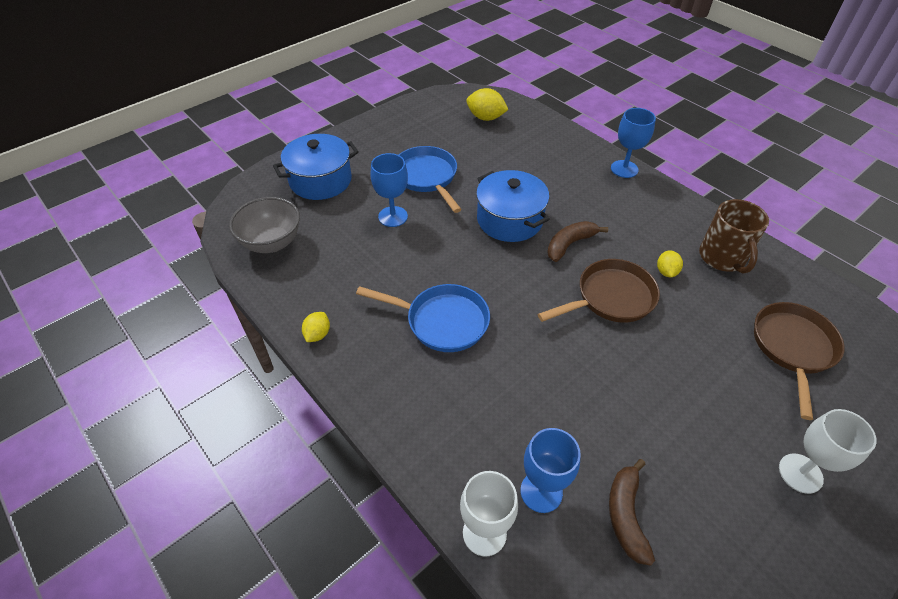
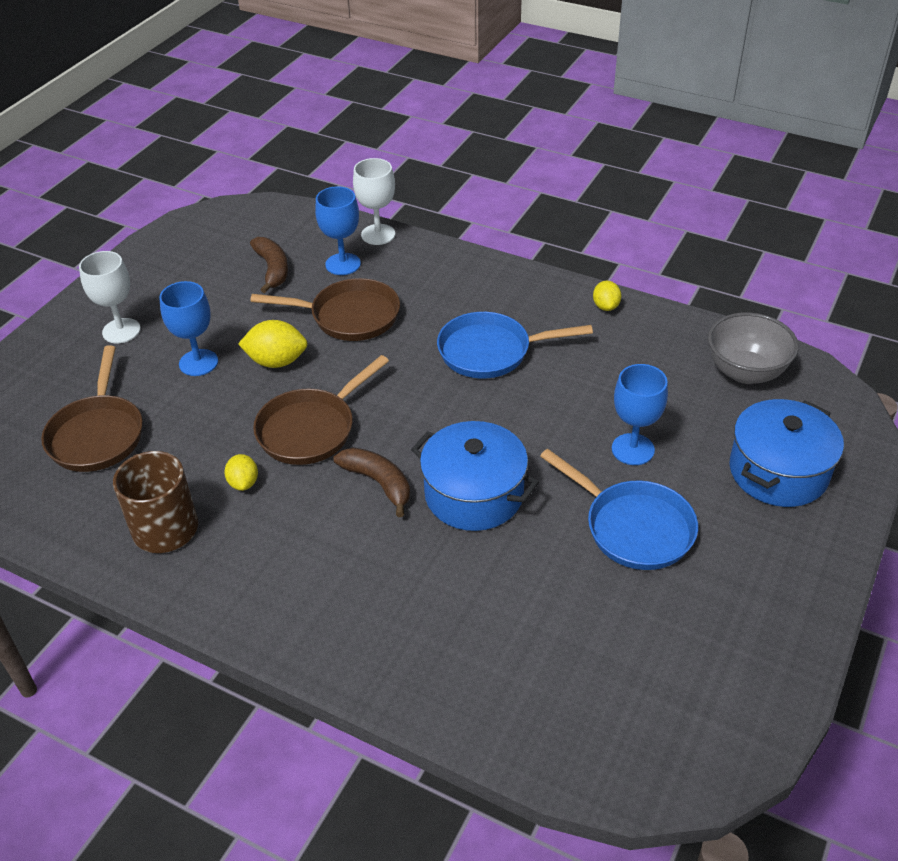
camera: 160 degrees right, 5 degrees down
yellow lemon [467,88,508,121] -> yellow lemon moved to [238,320,307,368]
brown banana [547,221,608,262] -> brown banana turned 75 degrees counterclockwise [334,447,410,517]
blue goblet [611,108,656,178] -> blue goblet moved to [159,281,218,376]
none -> brown pan [250,278,400,341]

